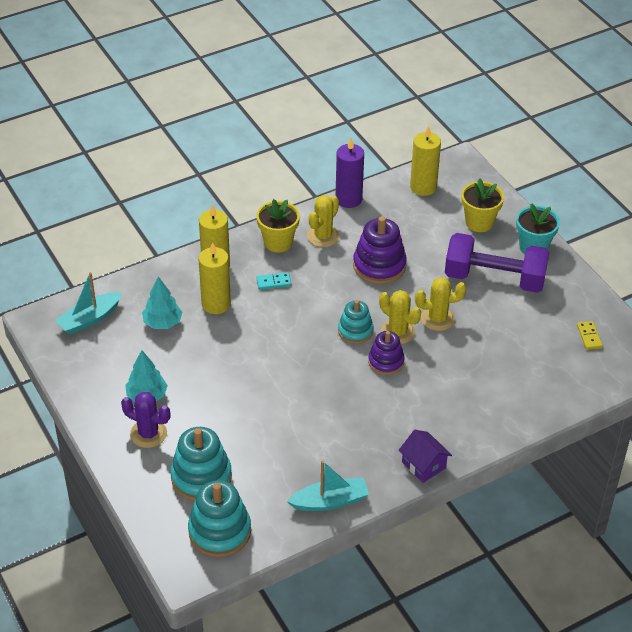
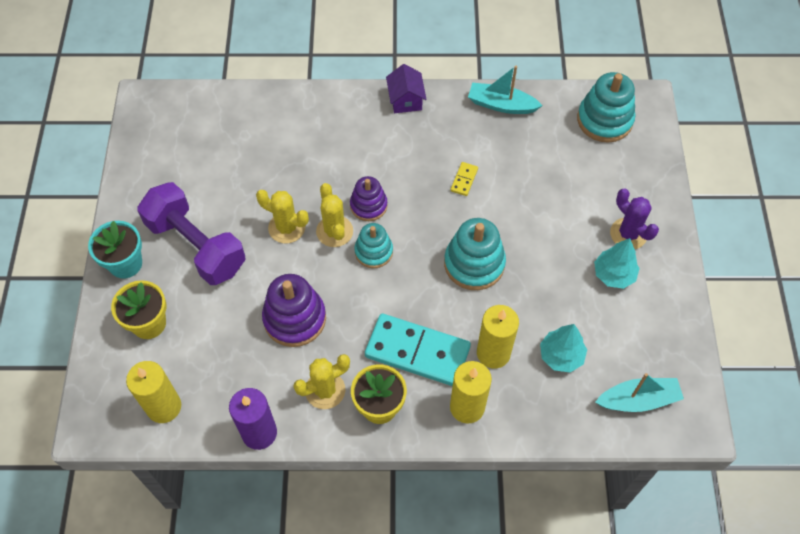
camera: 150 degrees left, 15 degrees up
turquoise stacking toy [170,427,232,501] -> turquoise stacking toy moved to [444,218,506,290]
turquoise domino [256,273,291,290] -> turquoise domino [365,314,471,386], size x2.45
yellow domino [577,321,603,350] -> yellow domino moved to [450,162,478,196]

